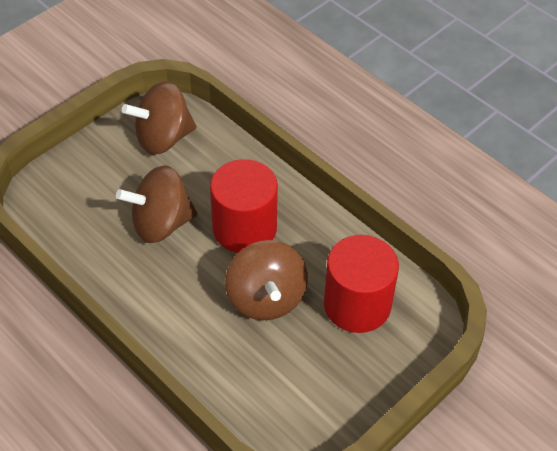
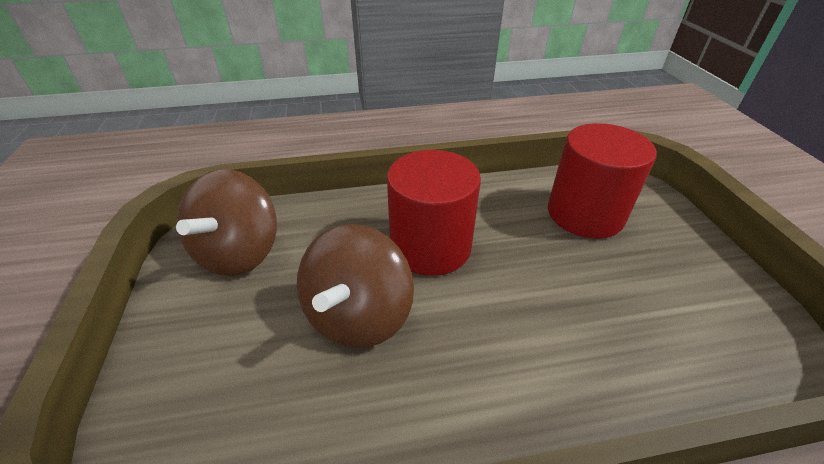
camera: 55 degrees left, 10 degrees down
brown spinning top [225,240,308,320] -> none

